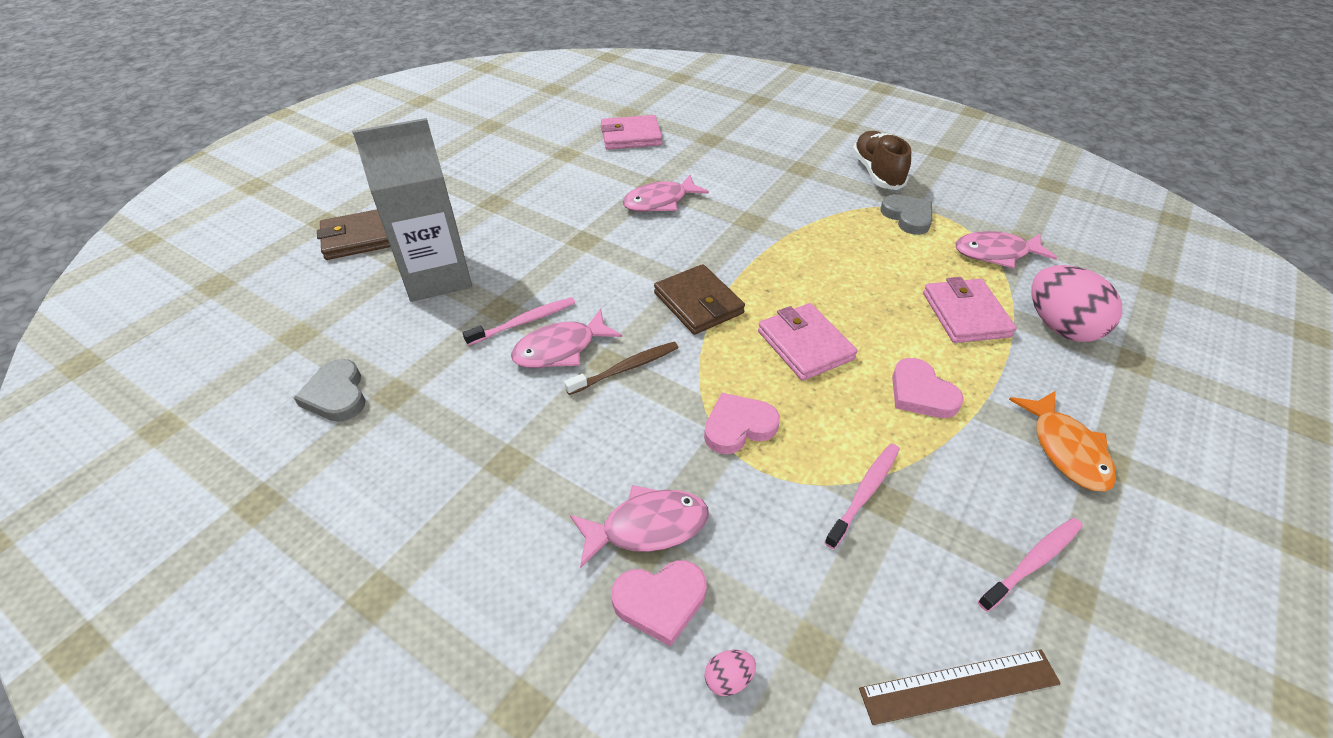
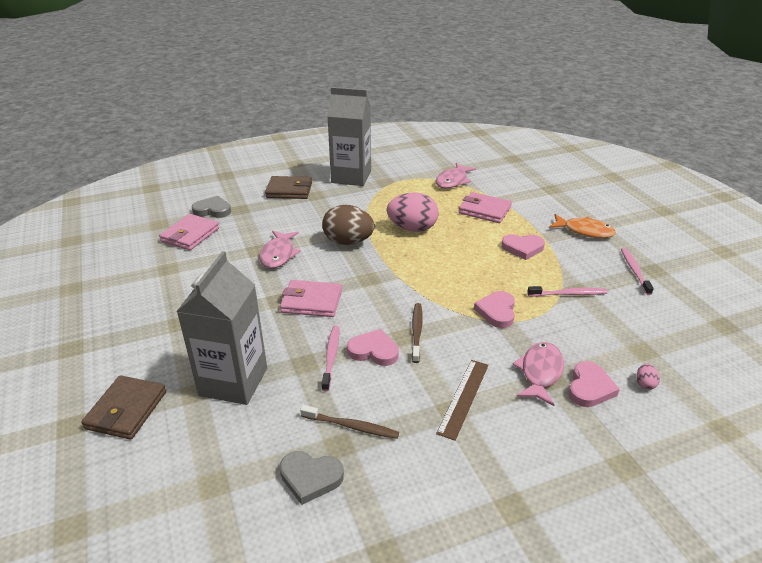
camera: 55 degrees left, 10 degrees down
pink fish [511,309,622,368] -> pink heart [347,329,399,366]
brown wallet [654,264,745,335] -> brown wallet moved to [265,176,312,199]
pink wallet [758,303,857,381] -> pink wallet moved to [280,280,342,317]
pink toothbrush [824,443,900,549] -> pink toothbrush turned 105 degrees clockwise [527,286,608,297]
brown shoe [852,131,911,190] -> grey carton [327,87,371,186]
brown ruler [859,649,1061,725] -> brown ruler moved to [436,360,489,441]
grey heart [880,194,932,235] -> grey heart moved to [192,196,231,218]
pink egg [1031,265,1122,342] -> pink egg moved to [387,192,438,232]
none -> brown toothbrush [300,405,399,439]
none -> brown egg [322,205,375,245]

